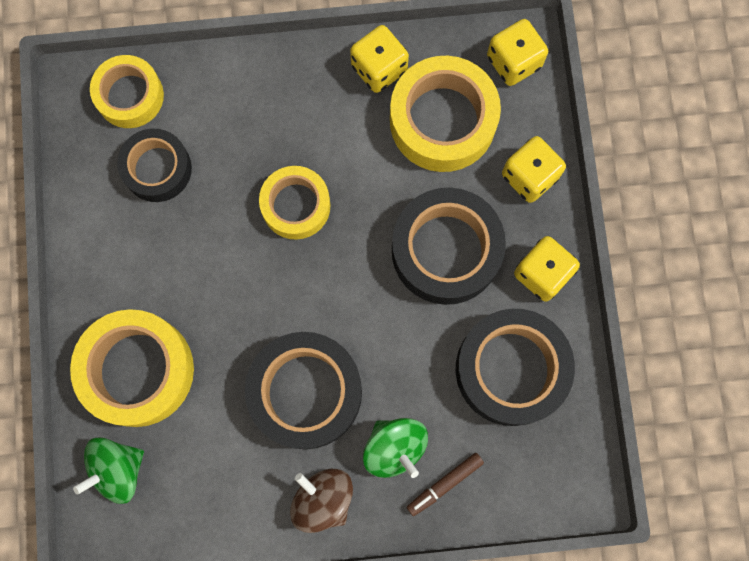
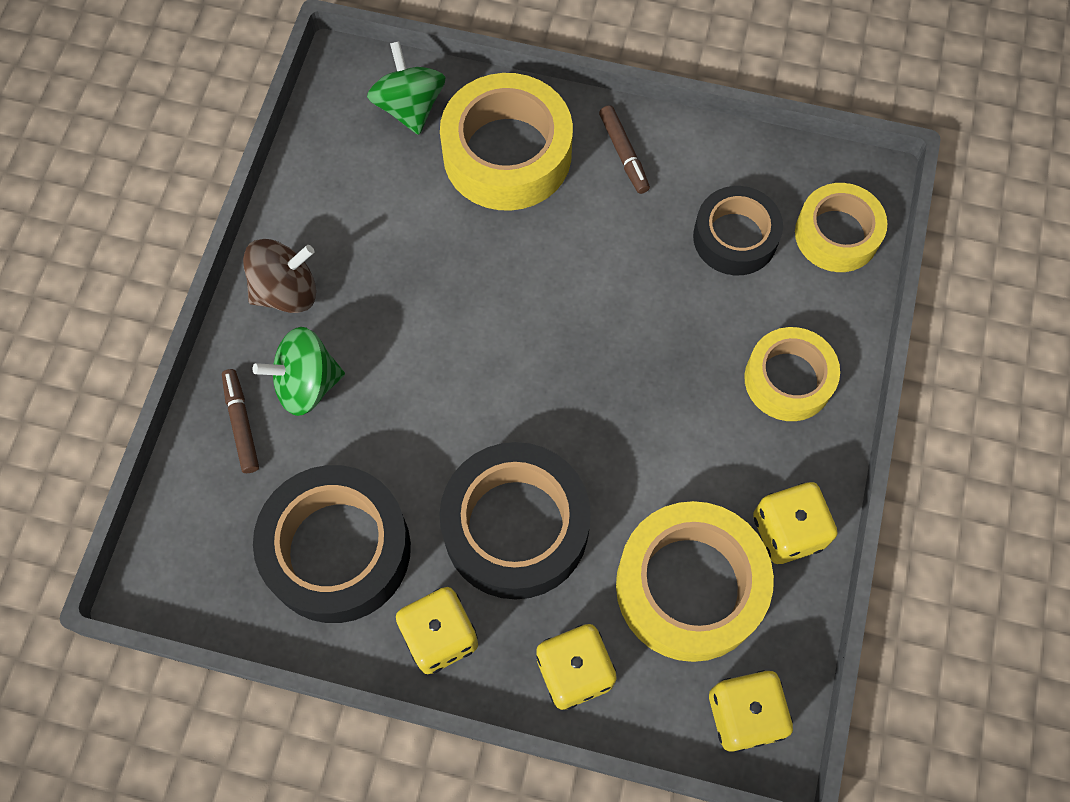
camera: 110 degrees right, 10 degrees down
black tape [245,332,362,449] -> none
yellow tape [259,166,331,240] -> yellow tape moved to [744,327,840,421]
none -> brown marker [599,105,650,194]

